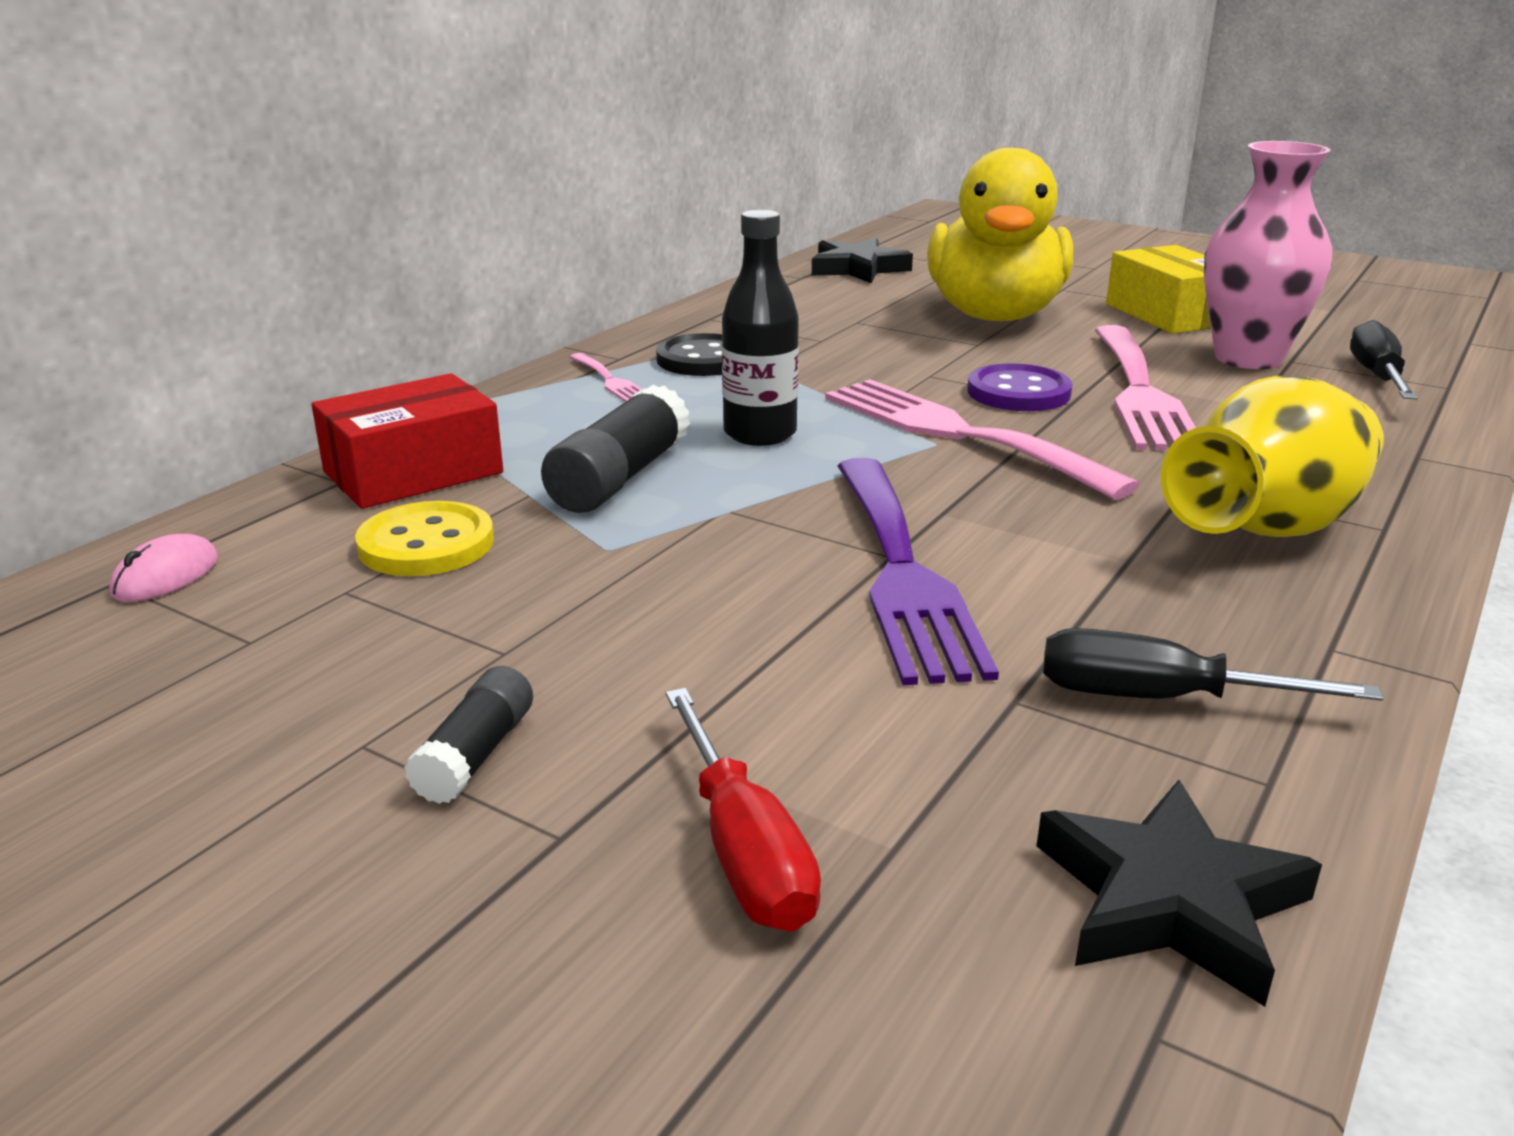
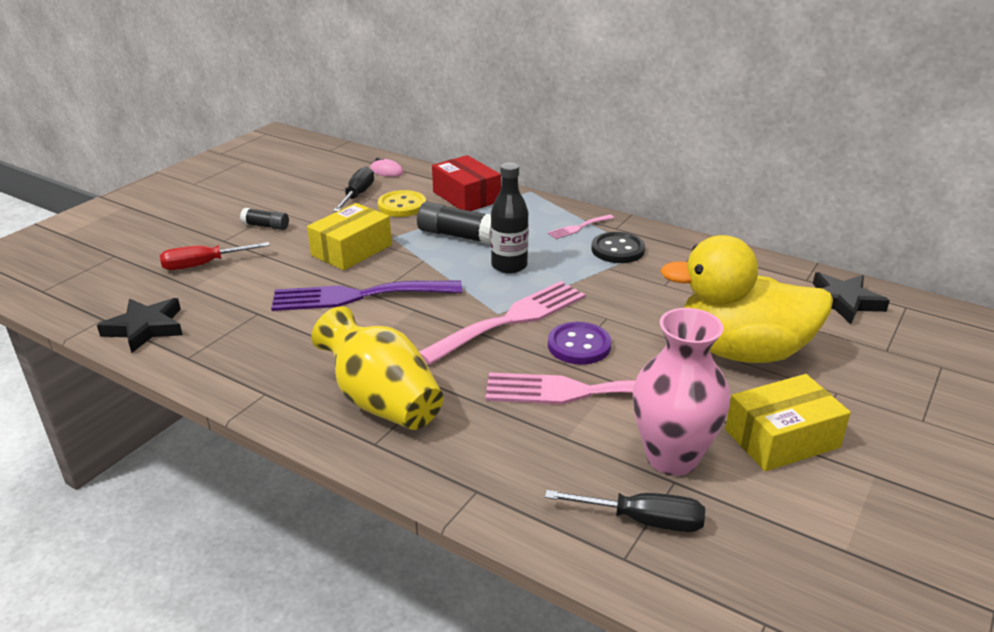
camera: 90 degrees right, 5 degrees up
black screwdriver [1043,628,1383,701] -> black screwdriver moved to [333,166,374,212]
none -> yellow box [307,203,392,270]

